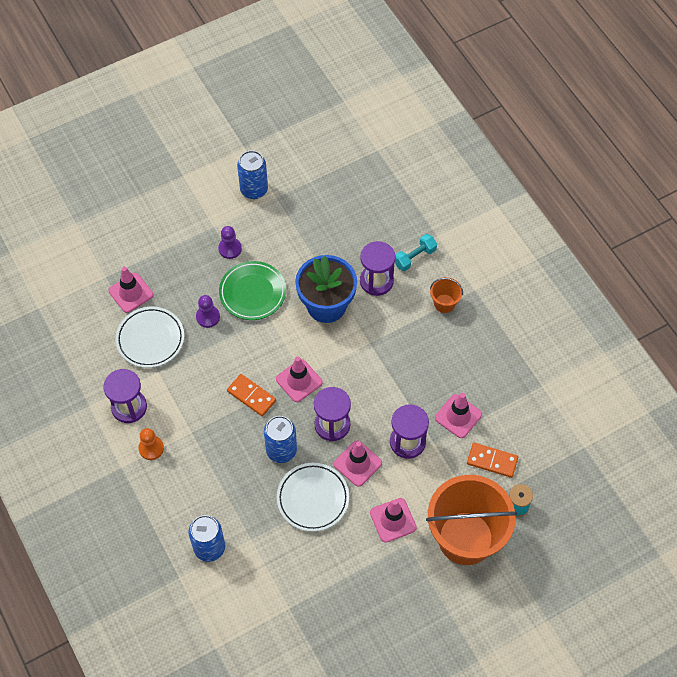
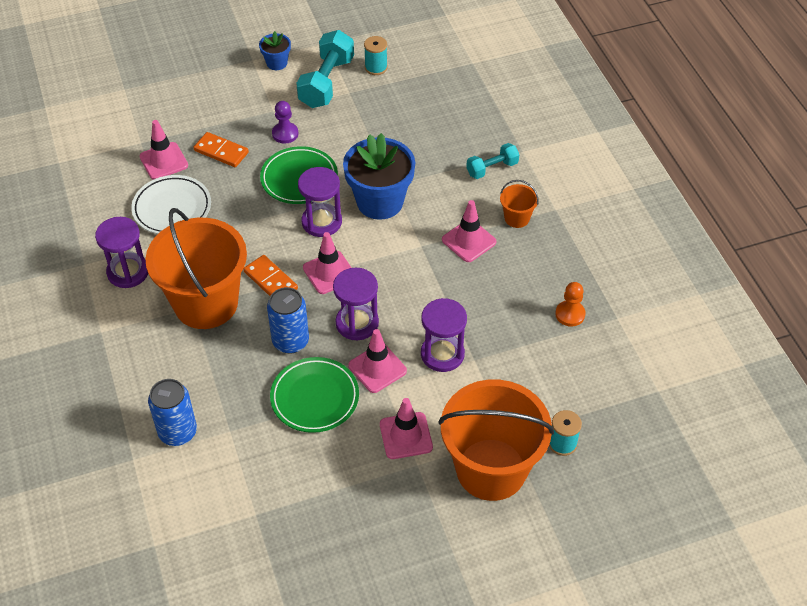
camera: 10 degrees right, 10 degrees down
orange pawn [138,428,164,460] -> orange pawn moved to [555,282,586,327]
purple pawn [196,295,220,328] -> none
blue can [237,150,268,199] -> turquoise dumbbell [296,30,354,108]
white plate [277,463,349,532] -> green plate [270,357,359,433]
purple hourglass [360,241,395,296] -> purple hourglass moved to [298,167,342,237]
pink traffic cone [435,393,482,438] -> pink traffic cone moved to [442,200,496,262]
orange domino [467,443,518,478] -> orange domino moved to [193,132,249,167]
none -> orange bucket [146,208,247,329]
none -> blue flower pot [259,31,291,70]
none -> turquoise spool [364,36,388,75]

